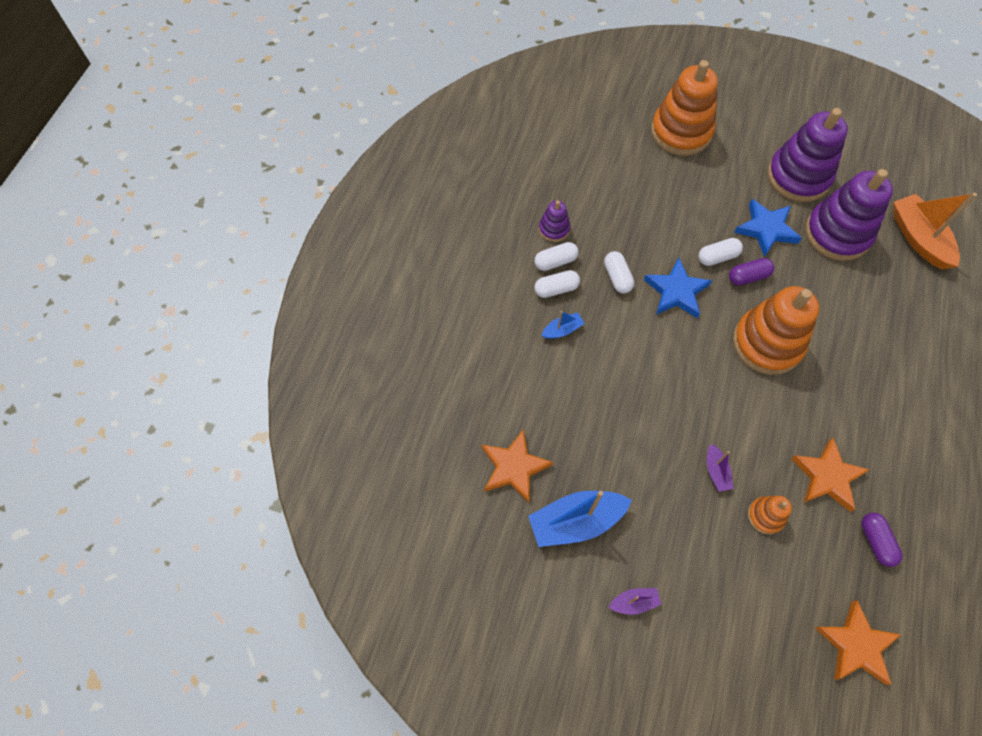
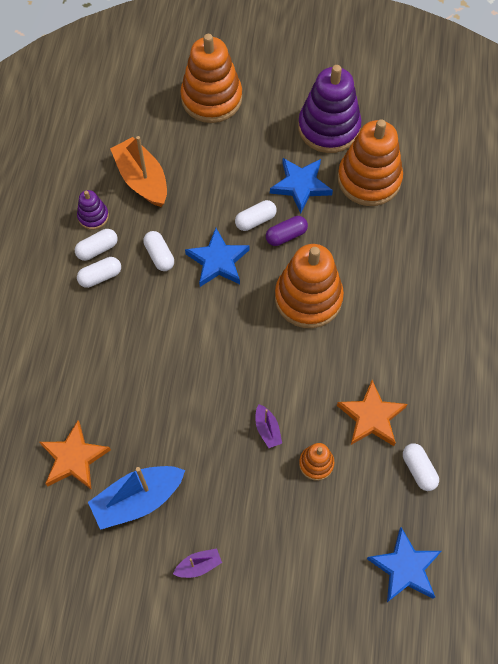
camera: 10 degrees left, 0 degrees up
blue boat [541,311,585,339] -> none
purple stacking toy [805,169,893,261] -> orange stacking toy [338,119,403,206]
orange star [815,600,901,685] -> blue star [367,527,442,602]
purple capsule [861,513,902,567] -> white capsule [403,443,439,491]
orange boat [893,193,977,270] -> orange boat moved to [110,136,167,207]

